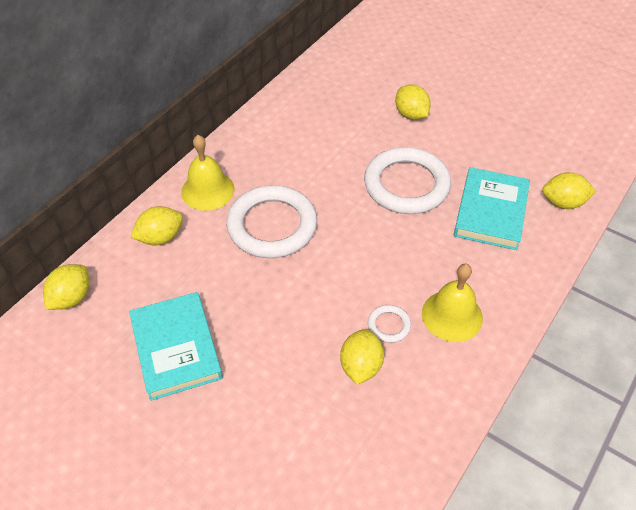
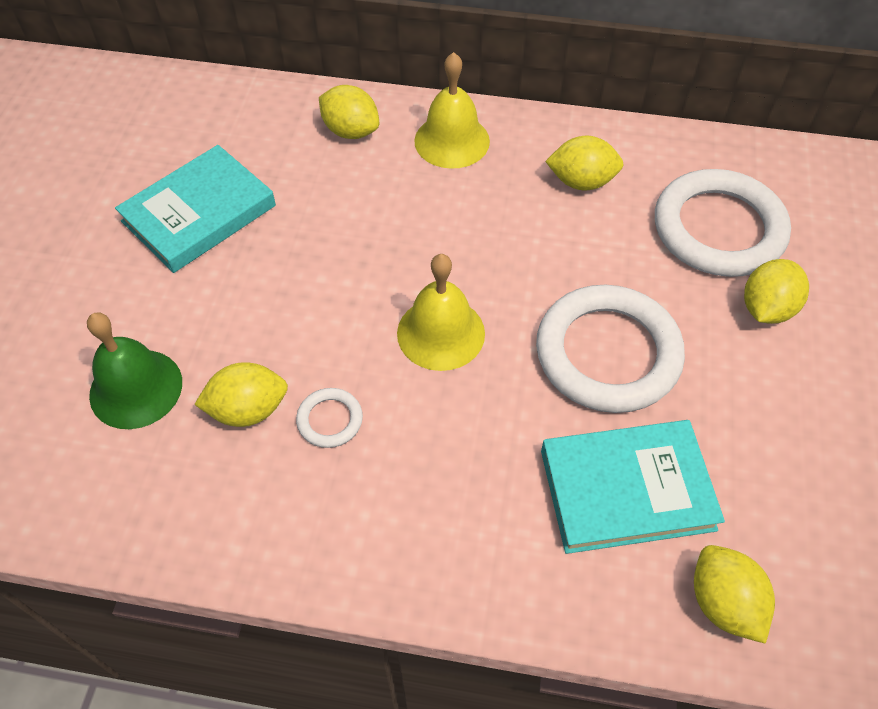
camera: 65 degrees right, 5 degrees up
yellow lemon [43,264,89,310] -> yellow lemon moved to [545,136,624,190]
white ring [226,185,317,258] -> white ring moved to [655,169,791,277]
yellow bell [422,264,483,342] -> yellow bell moved to [397,254,485,371]
none -> green bell [87,313,182,429]

